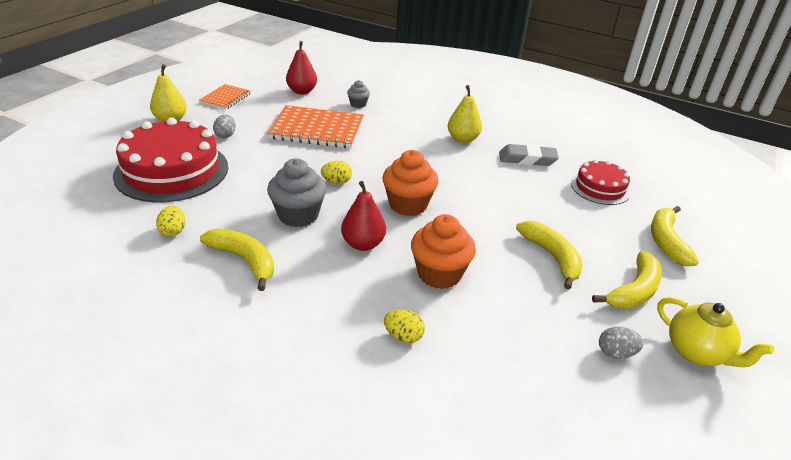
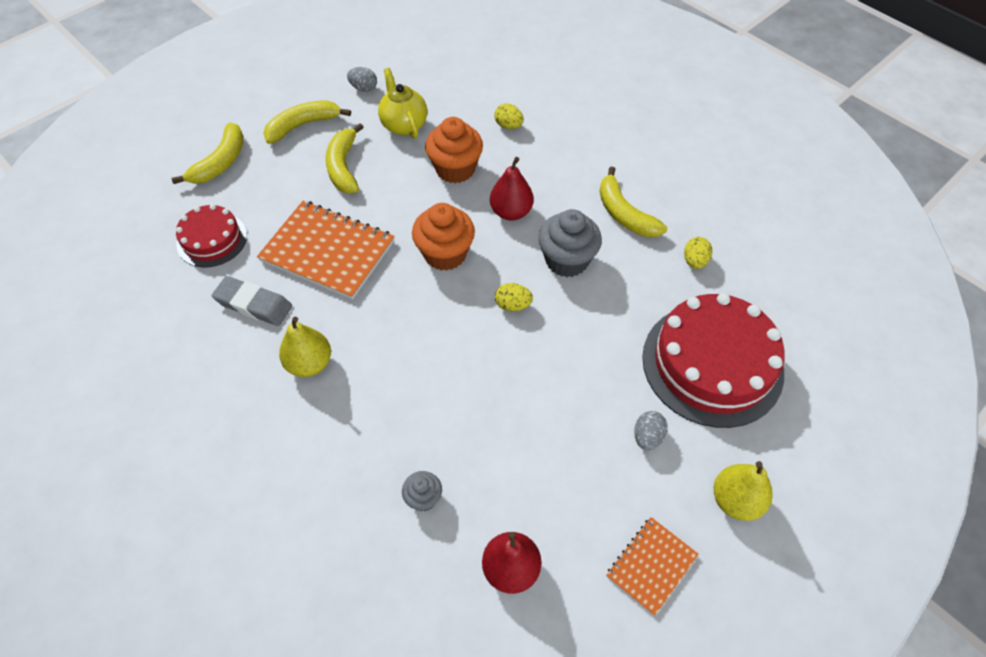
camera: 160 degrees left, 20 degrees up
orange notebook [267,105,364,148] -> orange notebook moved to [257,201,395,299]
yellow teapot [657,297,774,367] -> yellow teapot moved to [378,68,427,139]

